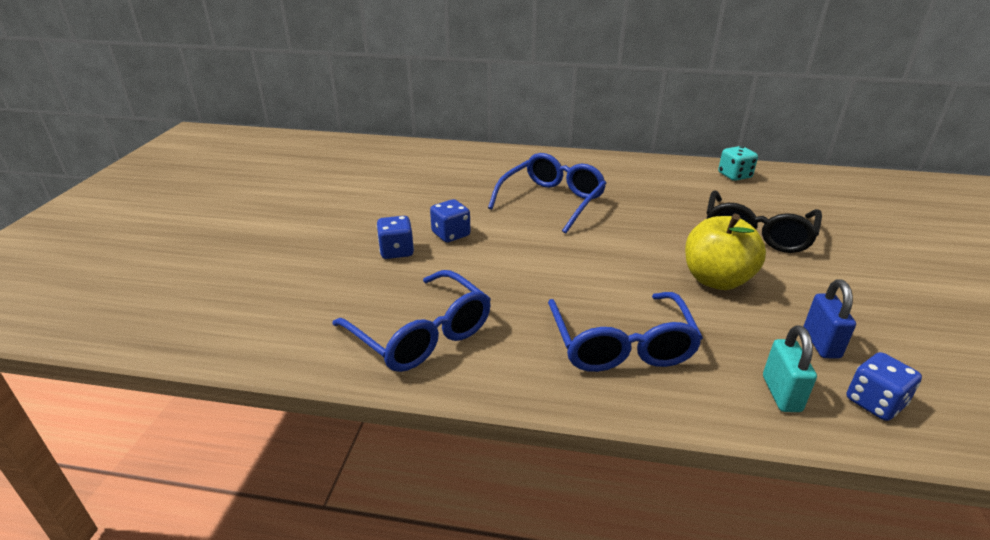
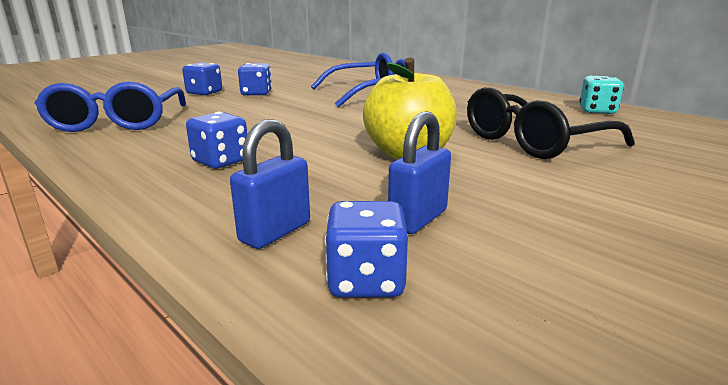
camera: 35 degrees right, 10 degrees down
blue glasses [548,292,703,372] -> blue dice [186,112,247,168]
turquoise padlock [763,325,817,412] -> blue padlock [230,119,310,249]

